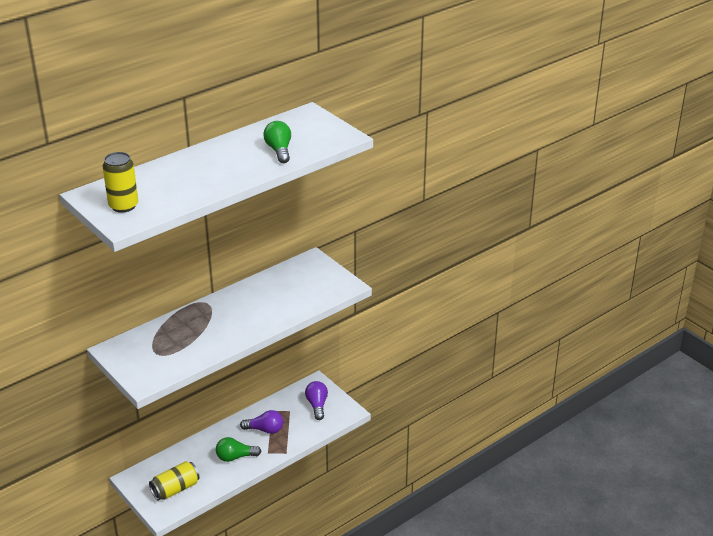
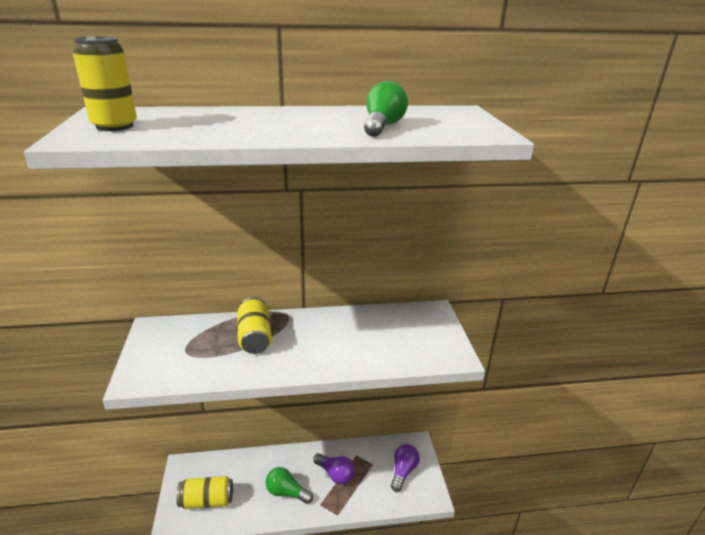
camera: 30 degrees right, 5 degrees down
none -> yellow can [237,297,272,354]

